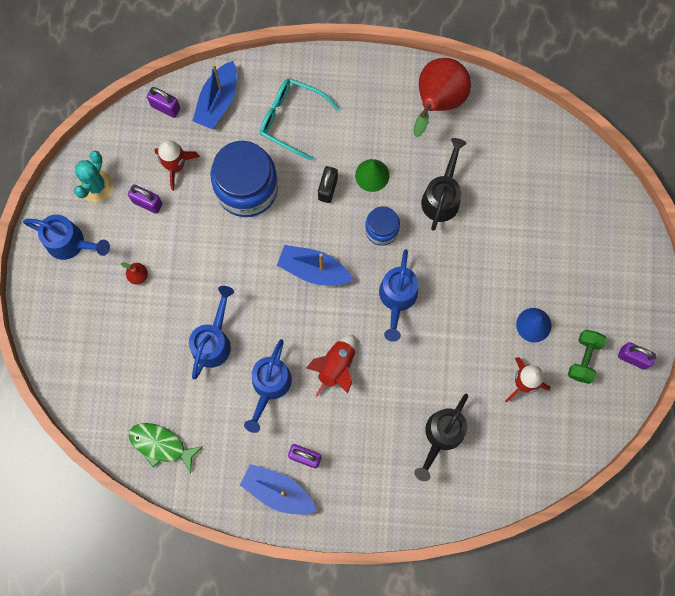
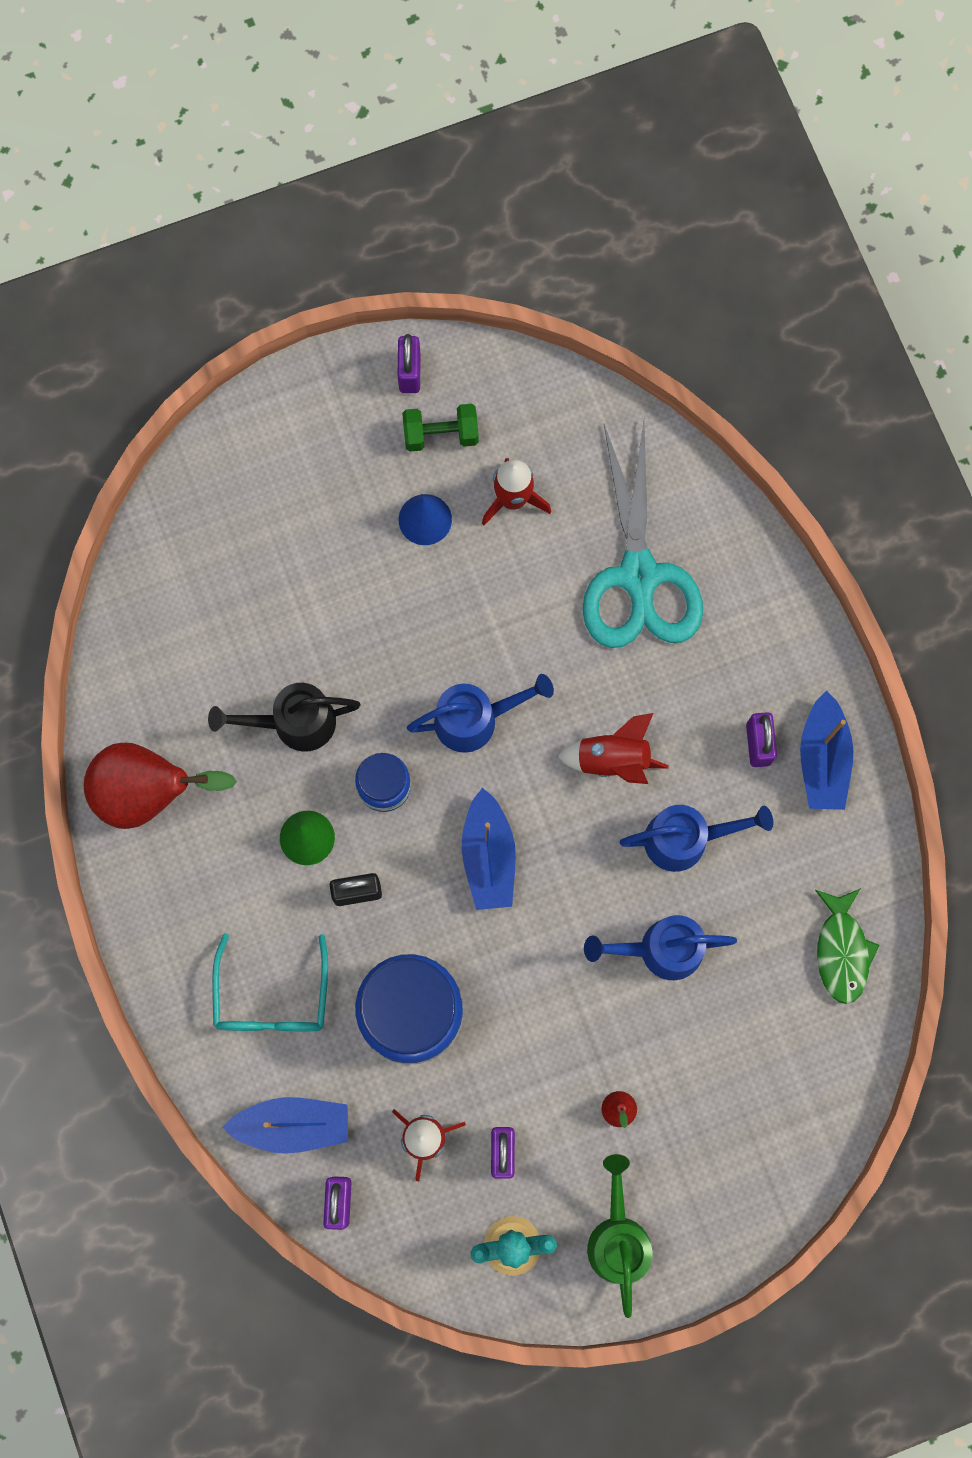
camera: 115 degrees left, 0 degrees up
blue watering can [23,215,110,260] -> green watering can [587,1154,653,1318]
black watering can [414,394,468,481] -> turquoise scissors [582,422,703,648]

